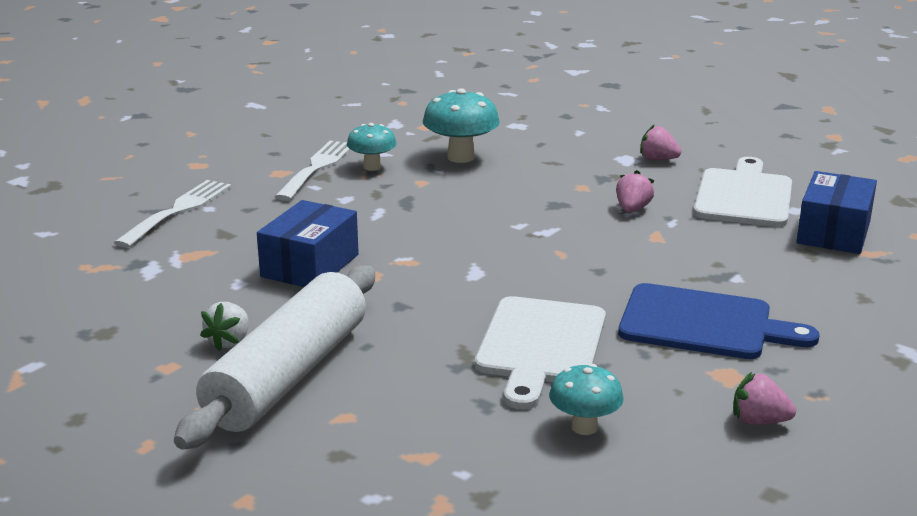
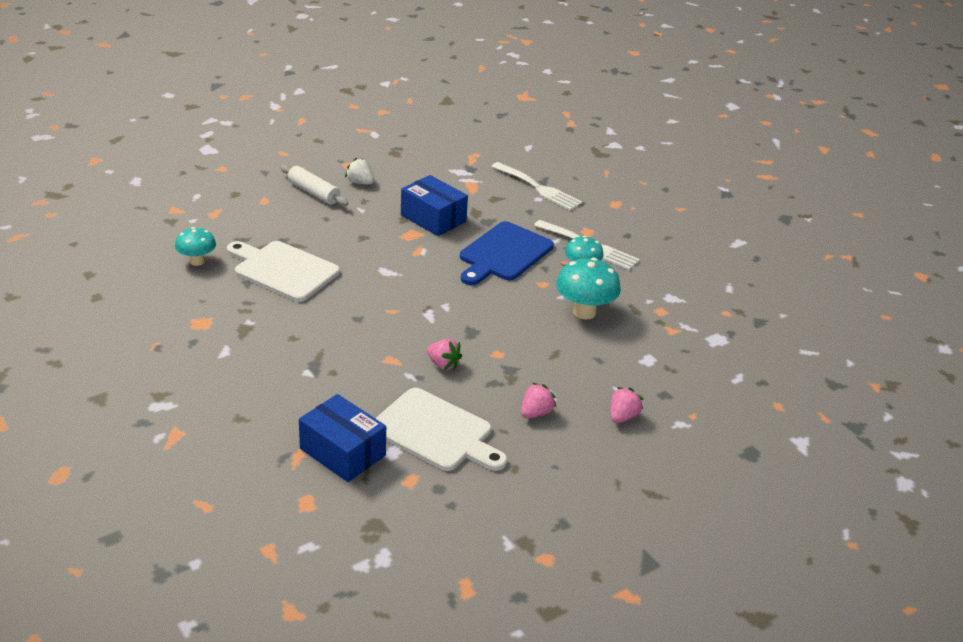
camera: 105 degrees right, 10 degrees up
white rolling pin [174,266,375,450] -> white rolling pin [280,165,349,206], size x0.52
blue cutting board [618,283,820,359] -> blue cutting board moved to [460,221,554,285]
pink strawberry [733,372,796,425] -> pink strawberry moved to [610,387,643,423]

